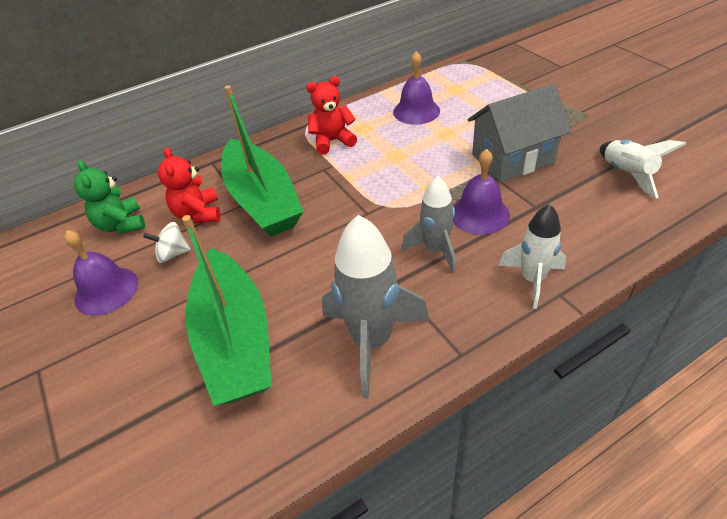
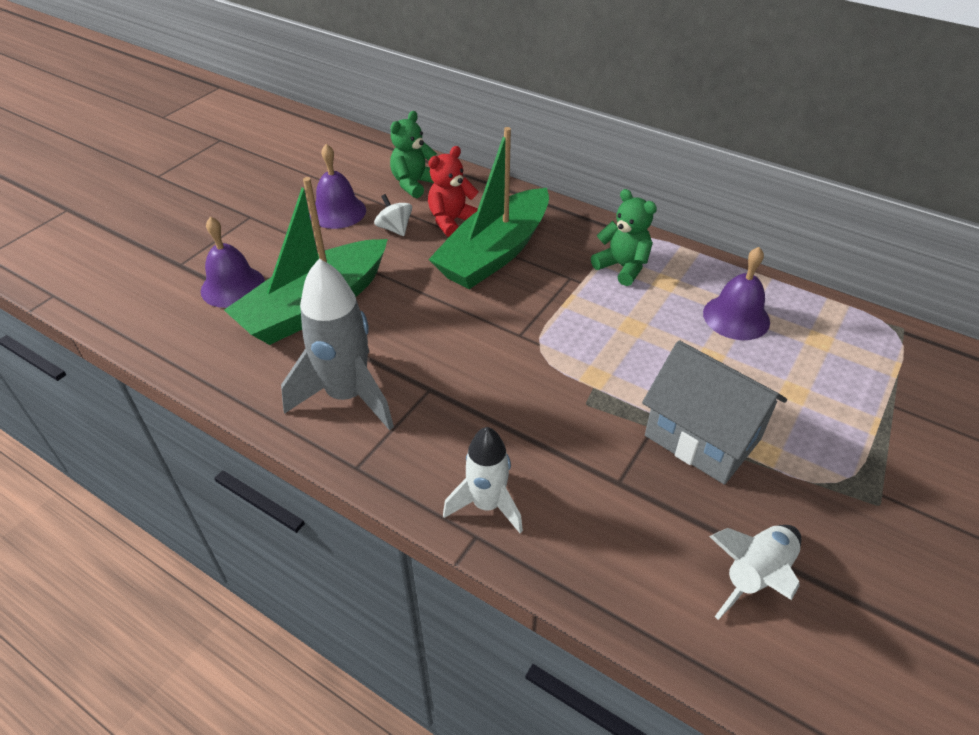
camera: 60 degrees right, 0 degrees up
red teddy bear [306,76,357,155] -> green teddy bear [591,189,657,286]
grey rocket [401,176,456,273] -> none
purple bell [453,149,510,235] -> purple bell moved to [201,216,265,308]

